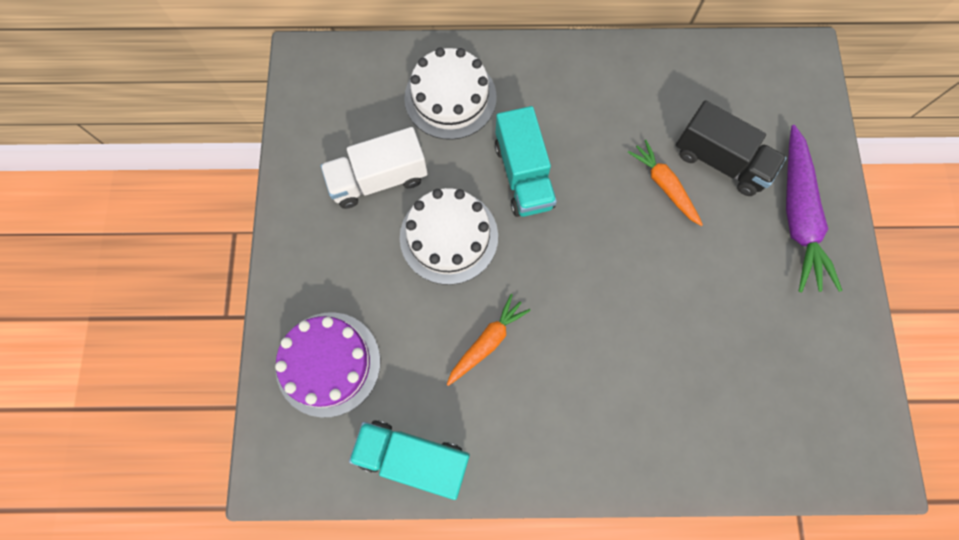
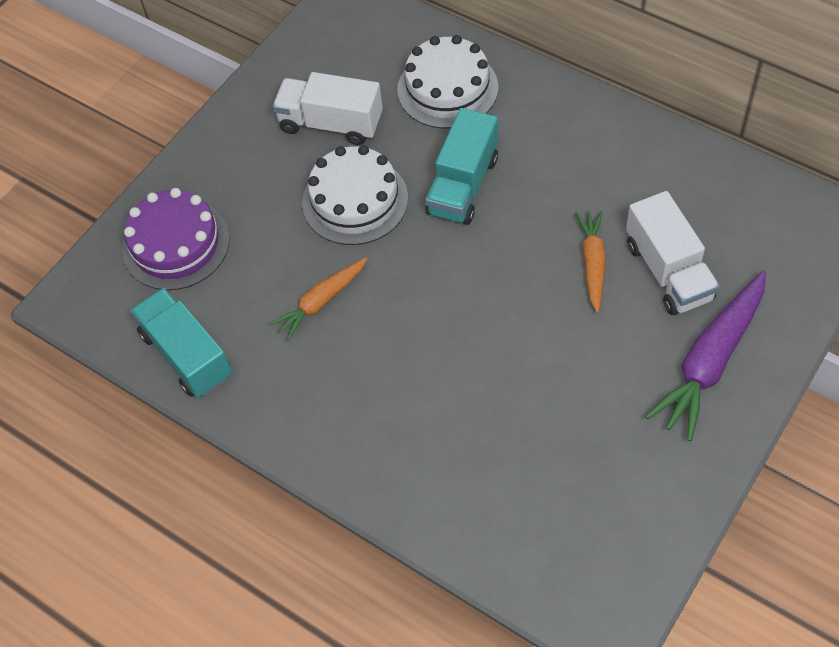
camera: 40 degrees right, 15 degrees down
orange carrot [447,294,531,386] -> orange carrot turned 150 degrees clockwise [270,257,367,341]
black truck [676,100,787,196] -> white truck [626,191,720,315]

